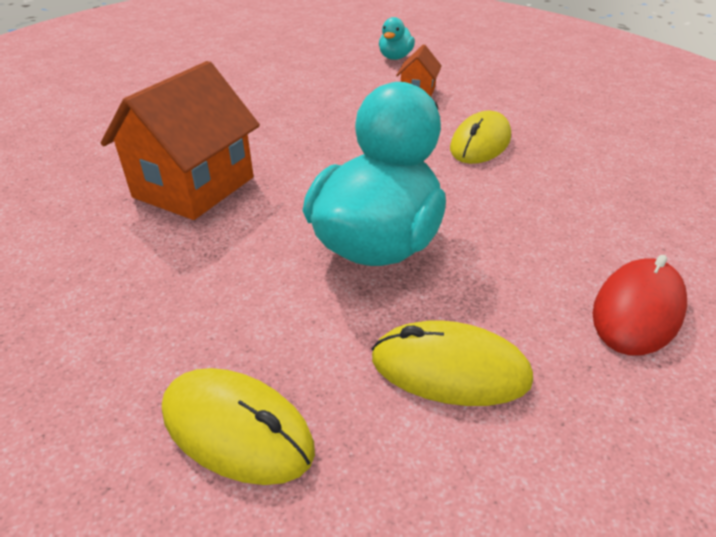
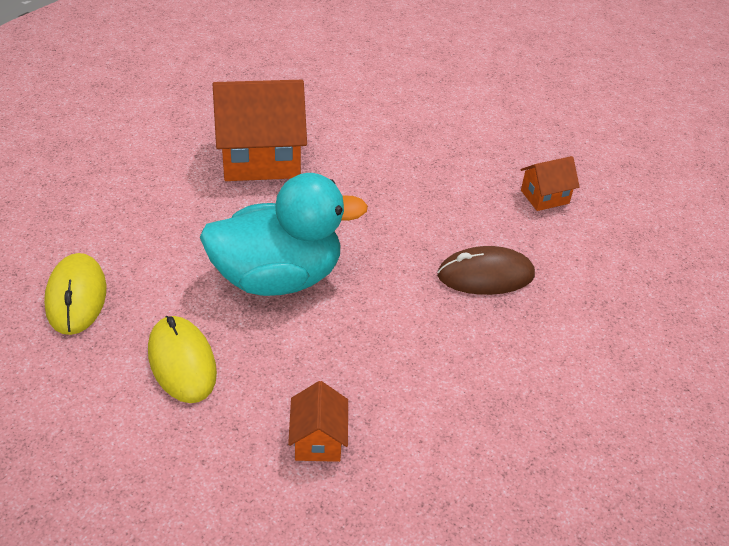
camera: 50 degrees right, 5 degrees up
turquoise duck [379,17,415,60] -> none
yellow mouse [450,111,511,164] -> brown mouse [437,246,535,295]
red mouse [592,255,687,355] -> orange house [288,381,348,462]

